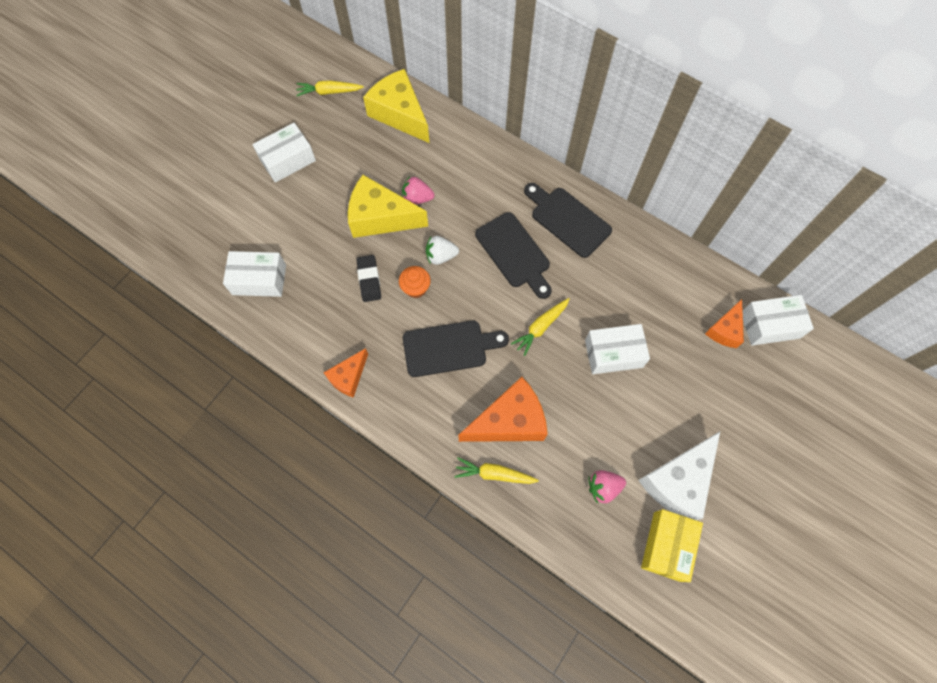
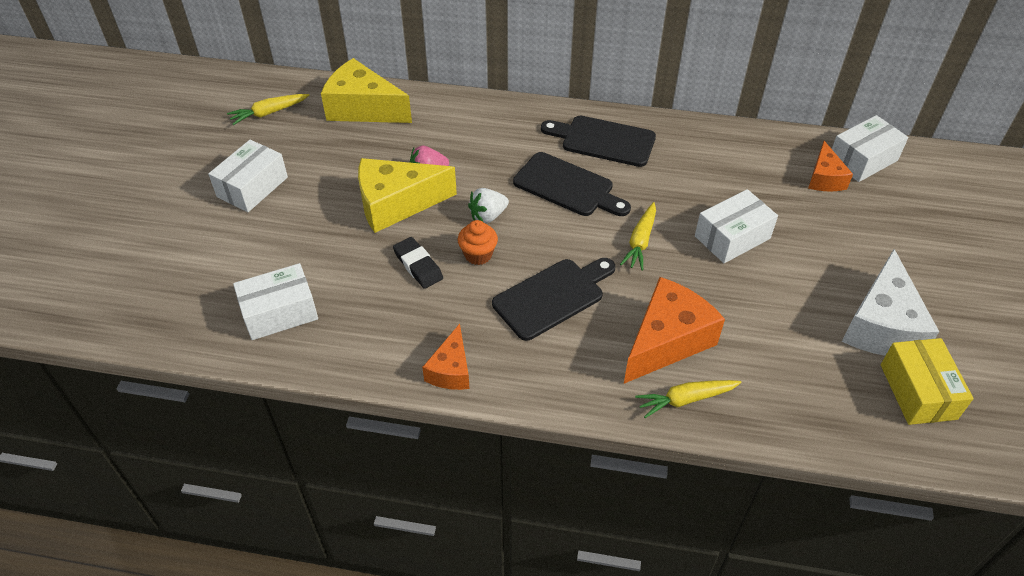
camera: 25 degrees left, 20 degrees down
pink strawberry [588,470,626,503] -> none

